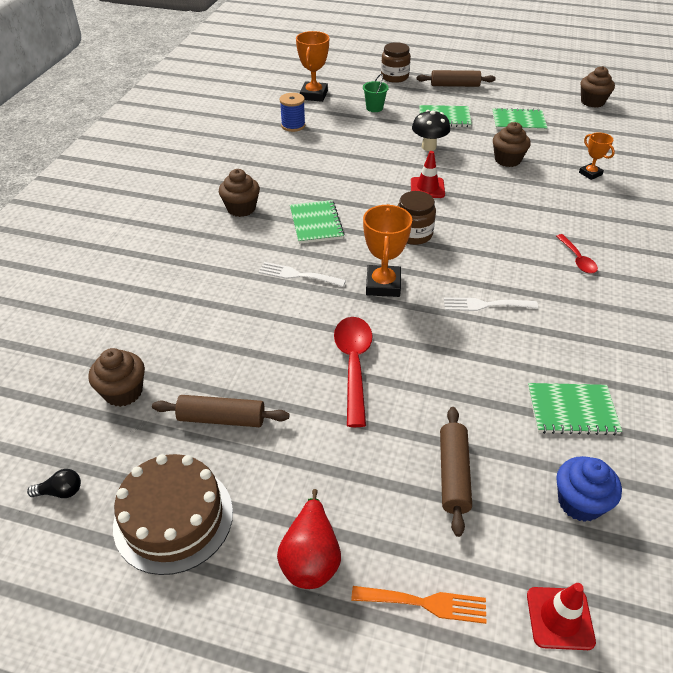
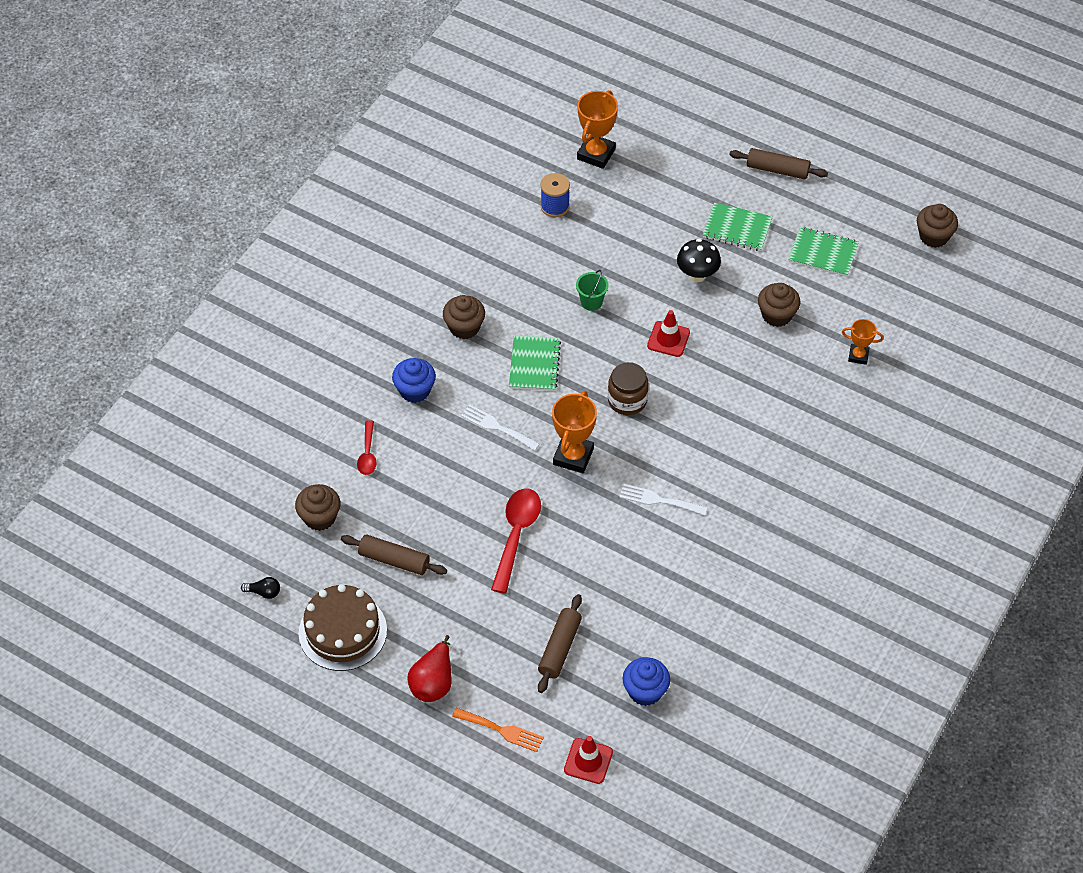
camera: 15 degrees right, 10 degrees up
green bucket [363,74,389,112] -> green bucket moved to [576,270,609,311]
brown jar [381,42,411,83] -> none
green notebook [528,383,622,435] -> none
red spoon [556,234,598,274] -> red spoon moved to [357,420,377,475]
orange trophy [579,132,615,180] -> orange trophy turned 60 degrees counterclockwise [842,319,884,365]
none -> blue cupcake [392,358,436,403]

